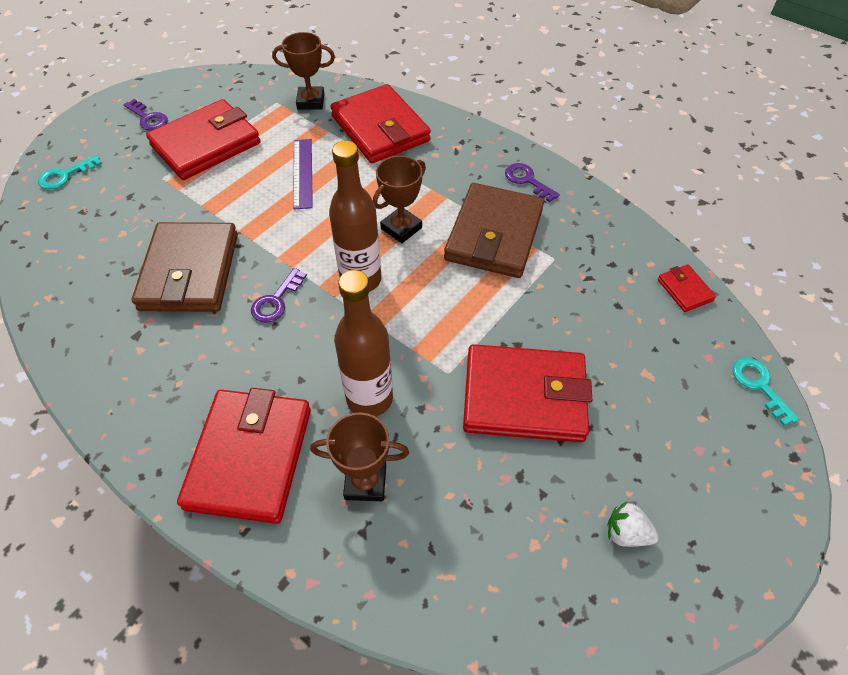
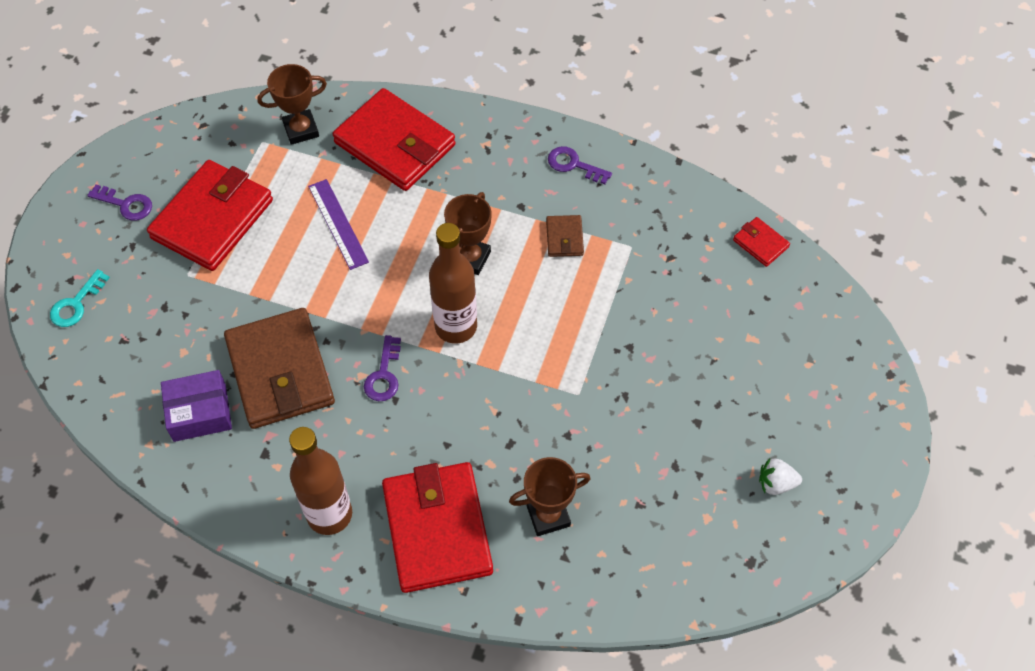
camera: 20 degrees left, 5 degrees up
brown bottle [334,270,393,417] -> brown bottle moved to [289,427,352,535]
brown wallet [444,183,544,278] -> brown wallet [546,215,584,257], size x0.44
red wallet [463,344,592,442] -> none
turquoise key [733,358,799,426] -> none
none -> purple box [161,370,232,442]

